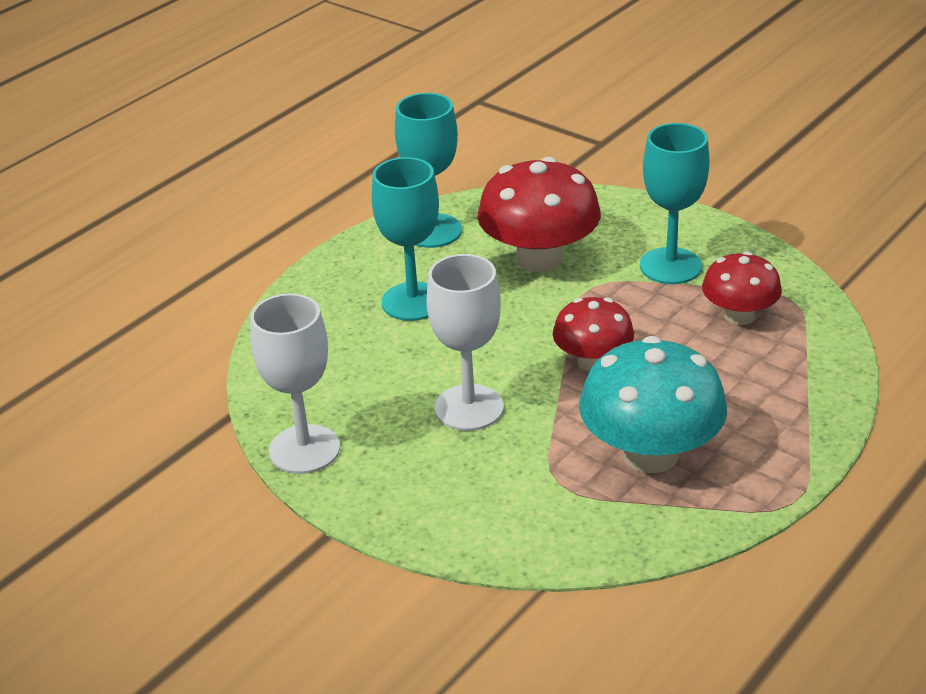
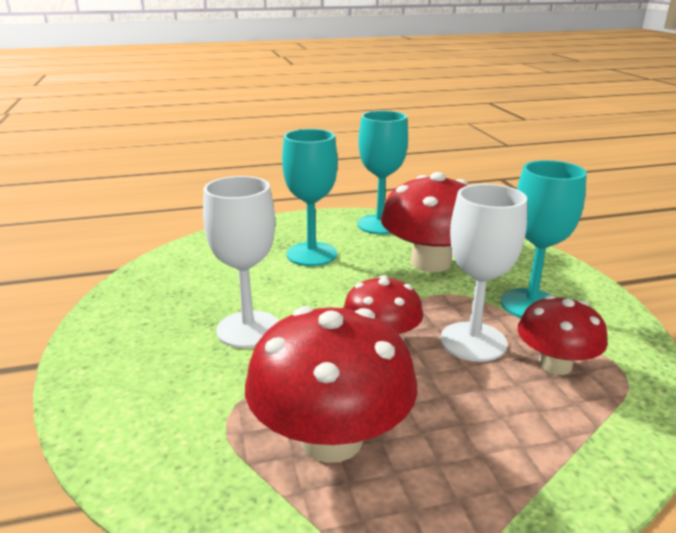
camera: 35 degrees right, 10 degrees down
white goblet [250,293,340,474] -> white goblet moved to [440,184,527,362]
turquoise mushroom [579,336,727,473] -> red mushroom [245,306,418,463]

